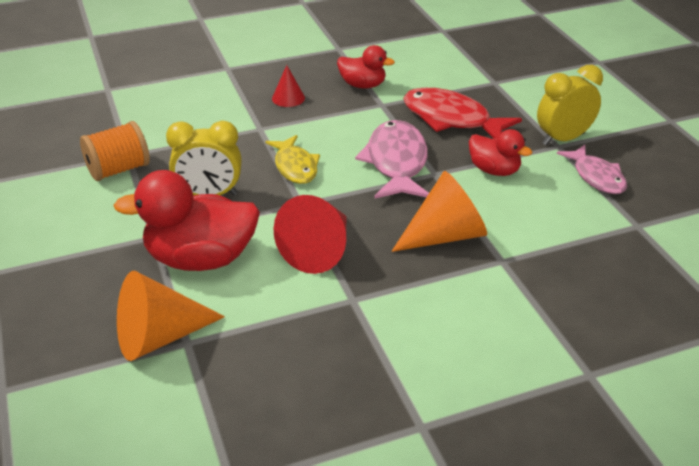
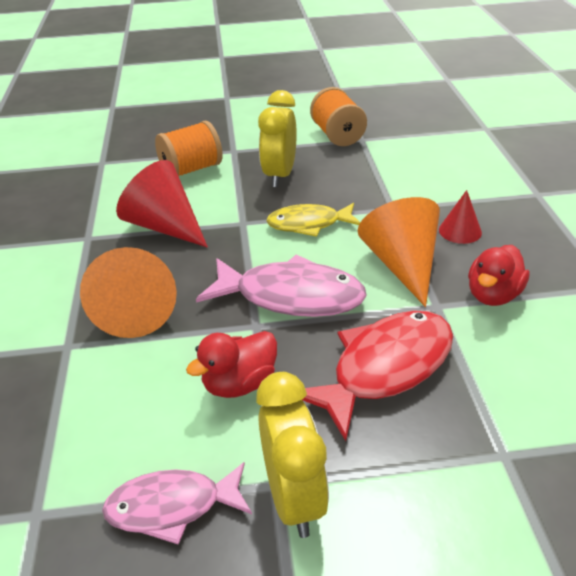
camera: 105 degrees right, 0 degrees up
red duck [113,170,260,271] -> orange spool [155,121,223,176]
orange cone [117,271,225,361] -> orange cone moved to [357,197,440,307]

